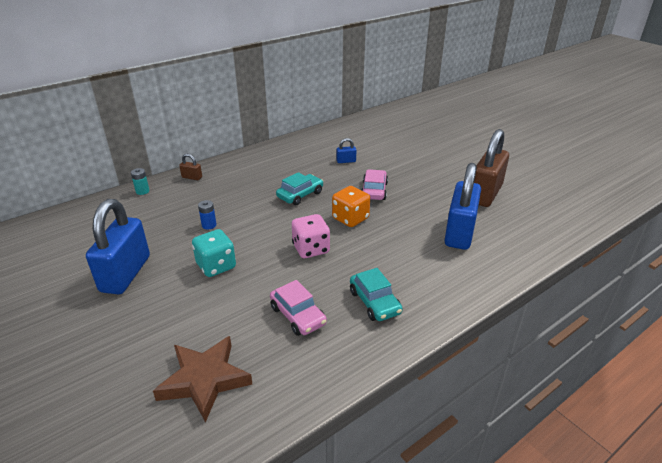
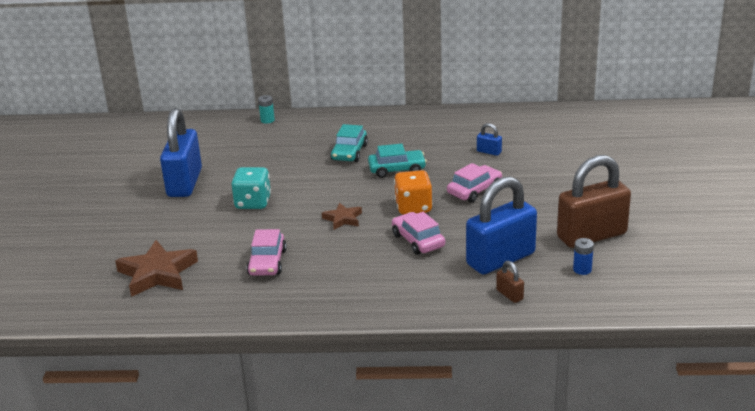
camera: 40 degrees right, 5 degrees down
blue padlock [86,199,150,294] -> blue padlock turned 45 degrees counterclockwise [160,108,202,197]
brown padlock [179,154,202,180] -> brown padlock moved to [496,261,524,303]
blue battery [198,200,217,229] -> blue battery moved to [573,238,594,275]
pink dice [292,214,330,258] -> brown star [322,203,362,230]
turquoise car [350,268,403,321] -> turquoise car moved to [330,124,368,162]
none -> pink car [392,212,445,255]

